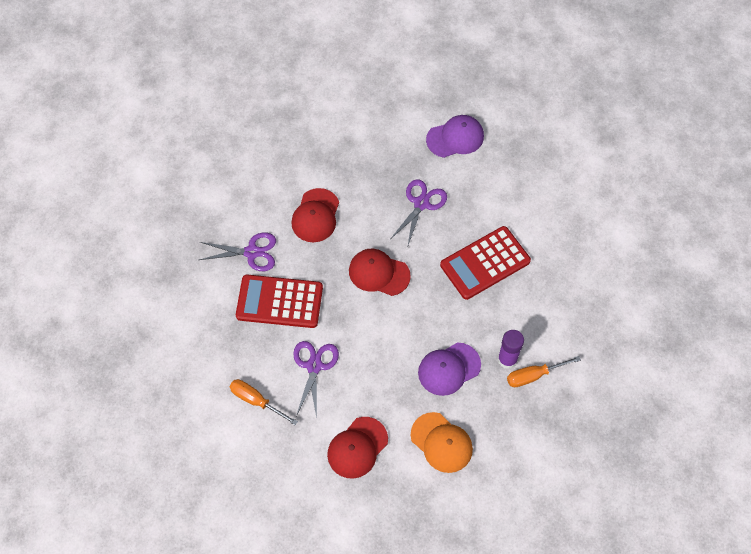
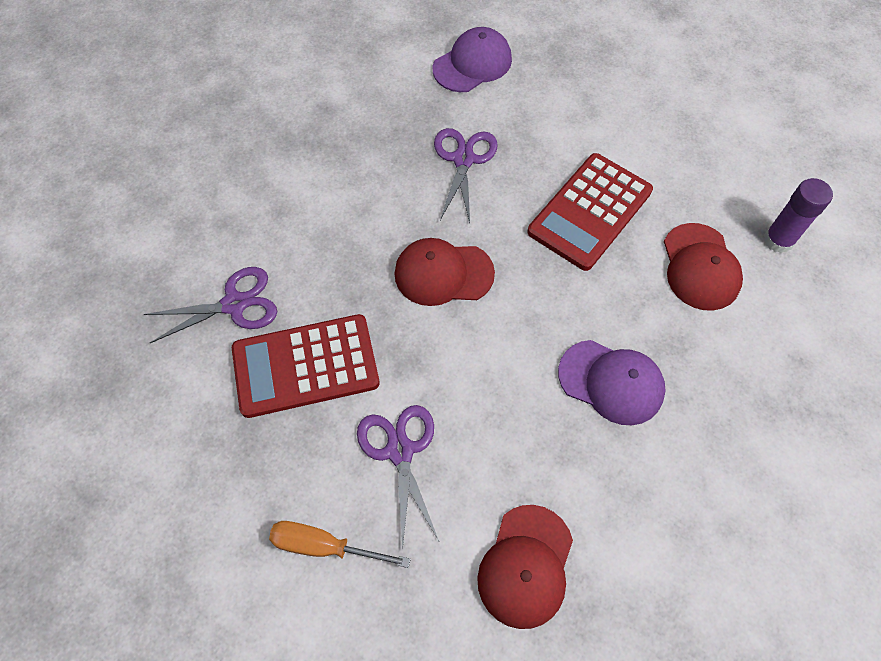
camera: 20 degrees left, 0 degrees up
red cap [291,188,339,242] -> red cap moved to [664,223,743,311]
orange cap [411,412,473,473] -> none
purple cap [418,342,481,396] -> purple cap turned 105 degrees counterclockwise [558,340,666,425]
purple glue stick [498,330,524,369] -> purple glue stick moved to [764,178,833,253]
orange screwdriver [507,356,581,387] -> none

